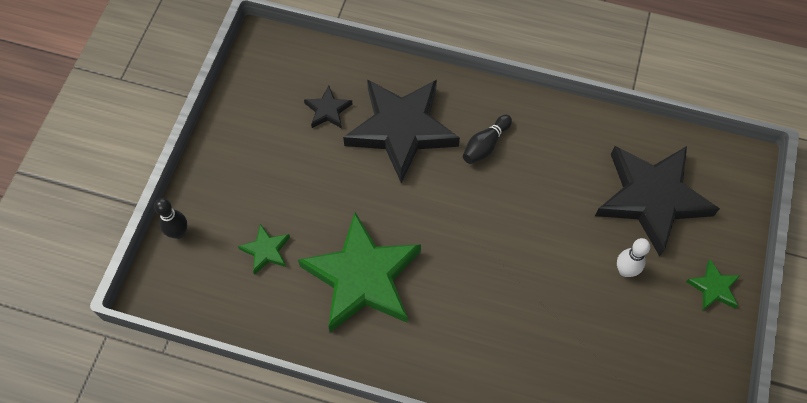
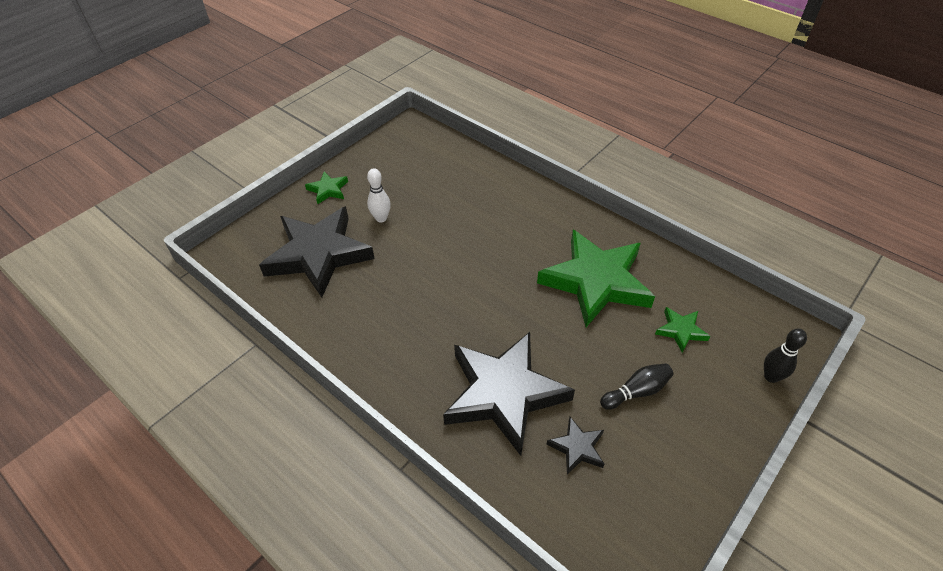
camera: 155 degrees left, 15 degrees down
black bowling pin [463,115,512,164] -> black bowling pin moved to [600,363,674,410]

